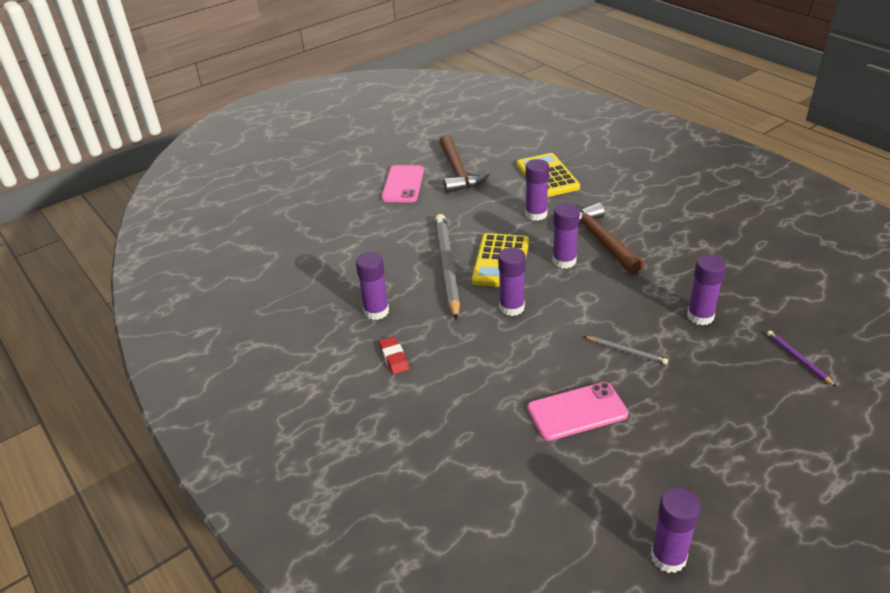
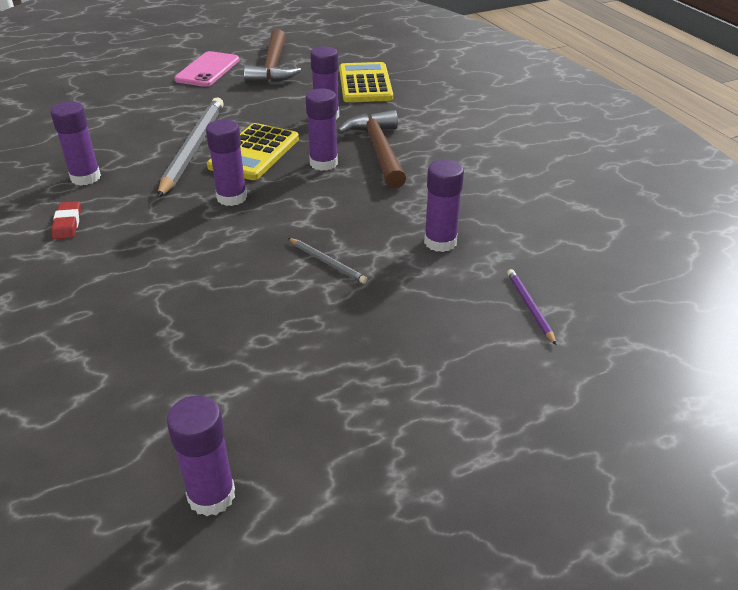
camera: 10 degrees right, 0 degrees up
pink phone [527,382,628,441] -> none

